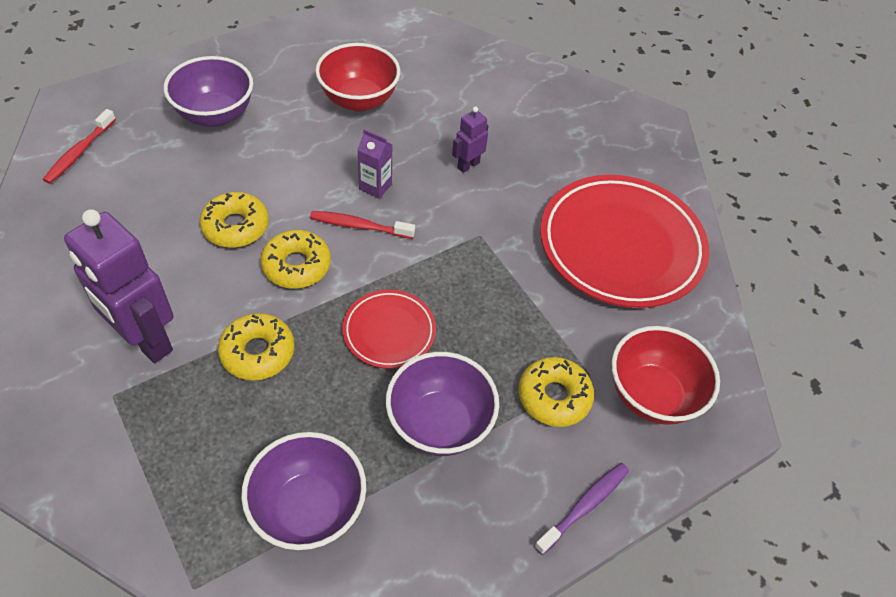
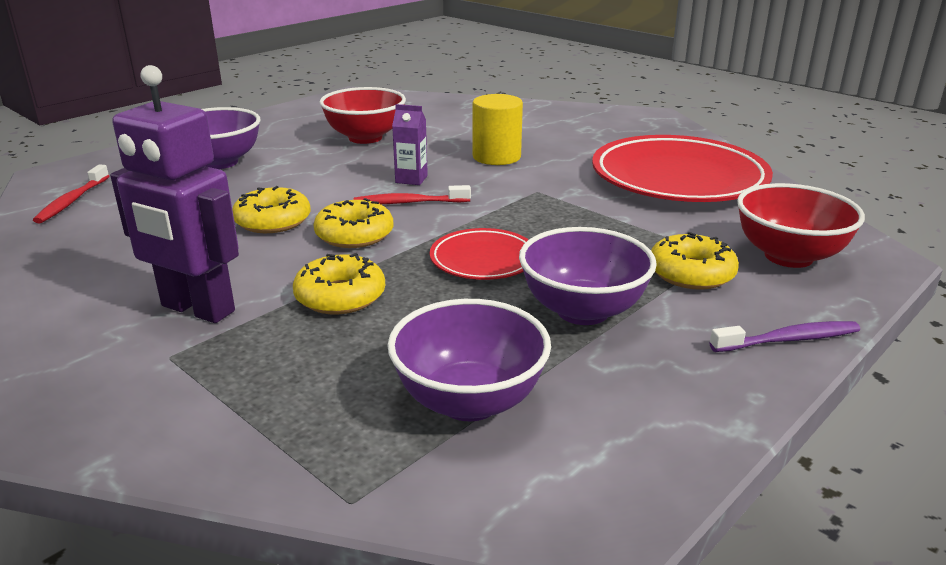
camera: 10 degrees left, 25 degrees down
purple robot [452,106,488,173] -> yellow cylinder [473,94,523,165]
purple toothbrush [534,463,629,555] -> purple toothbrush turned 45 degrees clockwise [710,321,860,352]

